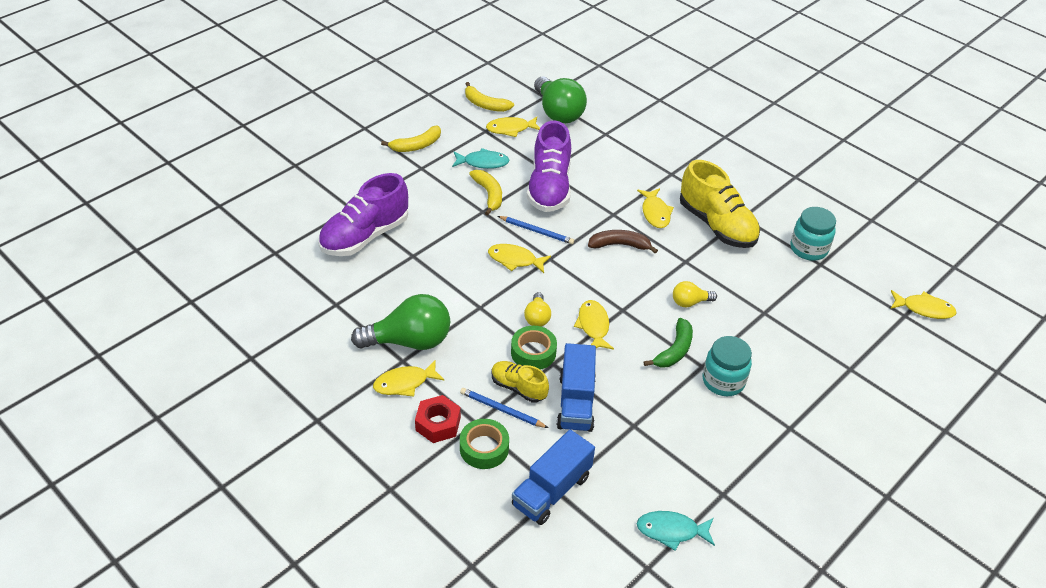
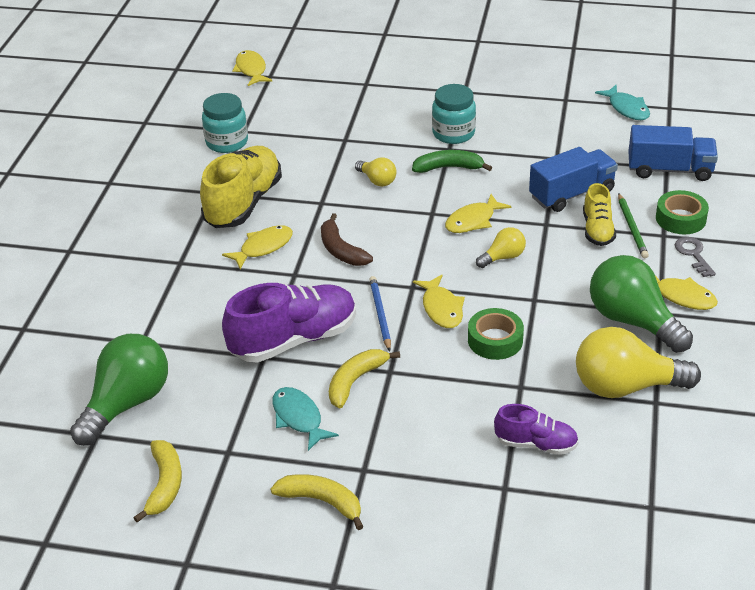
camera: 120 degrees left, 5 degrees down
purple shoe [318,173,408,256] -> purple shoe [494,404,579,455], size x0.55
red nut [415,395,461,443] -> grey key [675,237,716,277]
blue pencil [460,388,548,428] -> green pencil [618,193,649,258]
yellow fish [486,117,540,137] -> none
green tape [511,326,557,370] -> green tape moved to [468,308,524,360]
none -> yellow light bulb [576,327,701,398]

